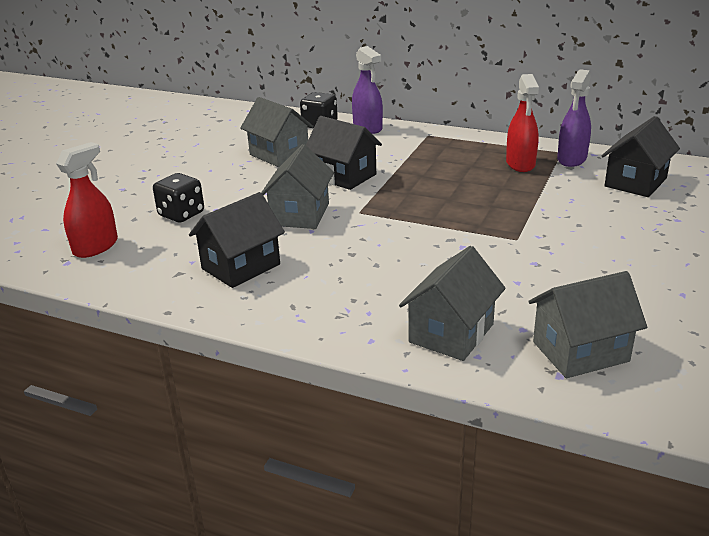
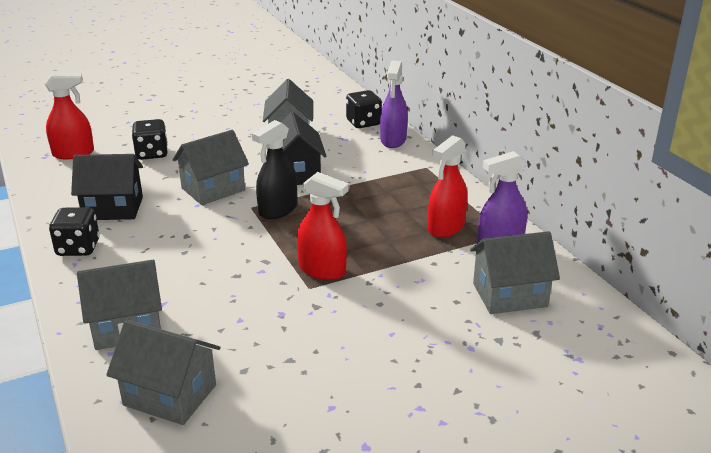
camera: 40 degrees right, 0 degrees up
black house [602,116,680,197] -> grey house [470,231,560,314]
none -> black dice [49,207,100,256]
none -> black spray bottle [252,120,297,219]
none -> red spray bottle [297,172,349,280]

